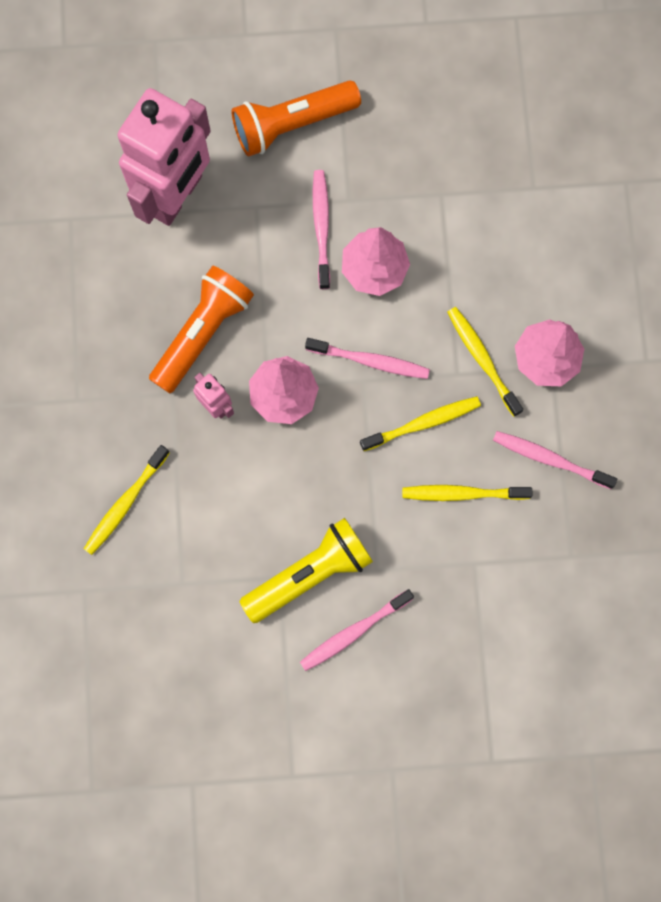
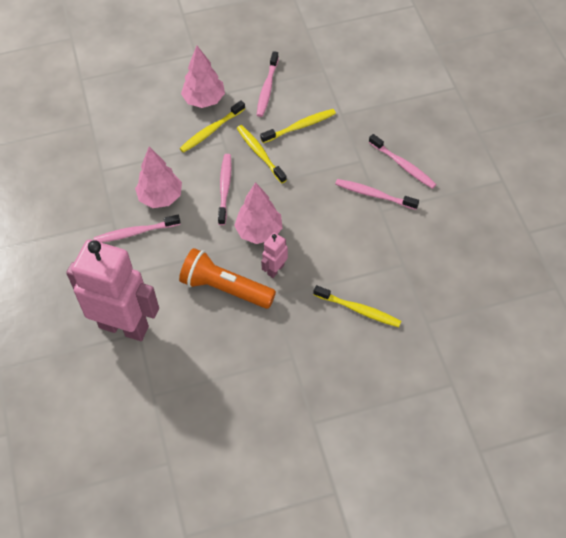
camera: 100 degrees left, 20 degrees down
orange flashlight [232,80,361,157] -> none
yellow flashlight [239,518,373,623] -> pink toothbrush [335,179,419,210]
yellow toothbrush [402,485,532,501] -> yellow toothbrush turned 105 degrees counterclockwise [260,109,336,143]

